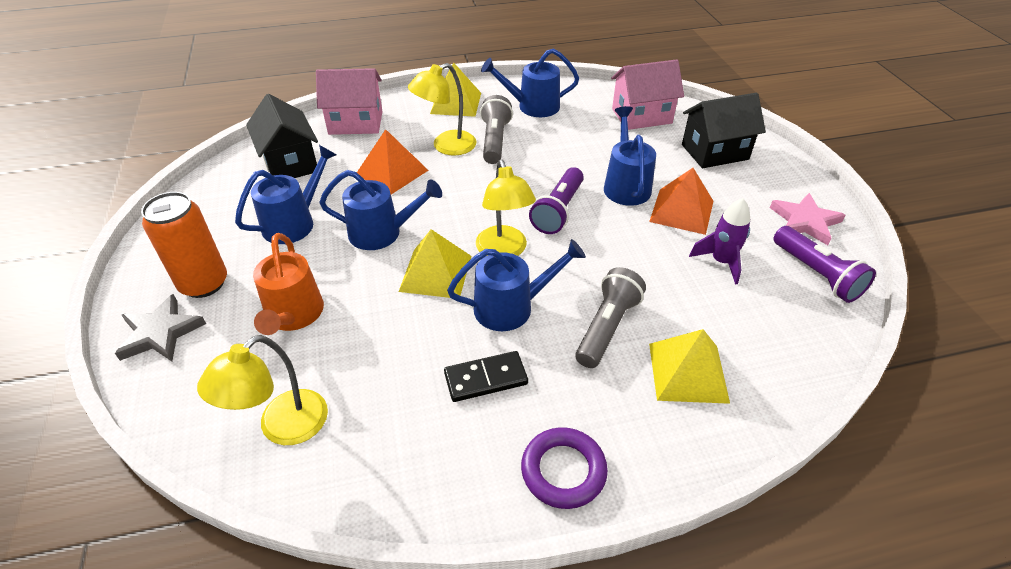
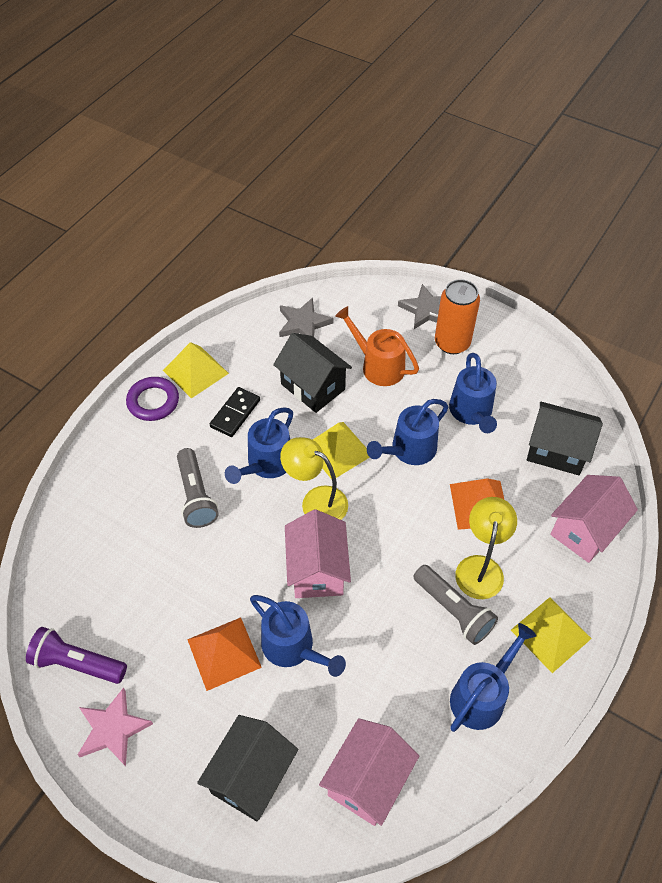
camera: 135 degrees right, 10 degrees up
yellow lamp [197,335,328,445] -> grey star [279,298,333,337]
purple flashlight [529,167,584,234] -> pink house [285,509,351,598]
yellow pyramid [649,329,730,404] -> yellow pyramid moved to [163,342,229,398]
purple rocket [689,198,750,285] -> none
none -> black house [273,333,352,413]

